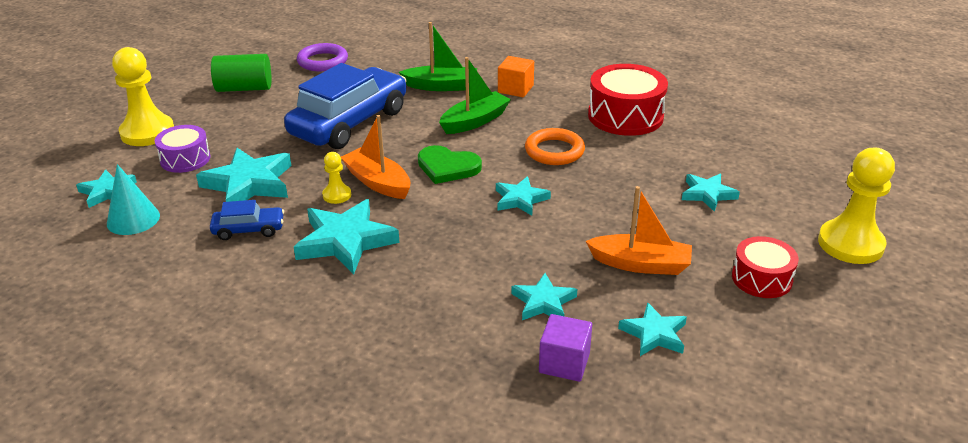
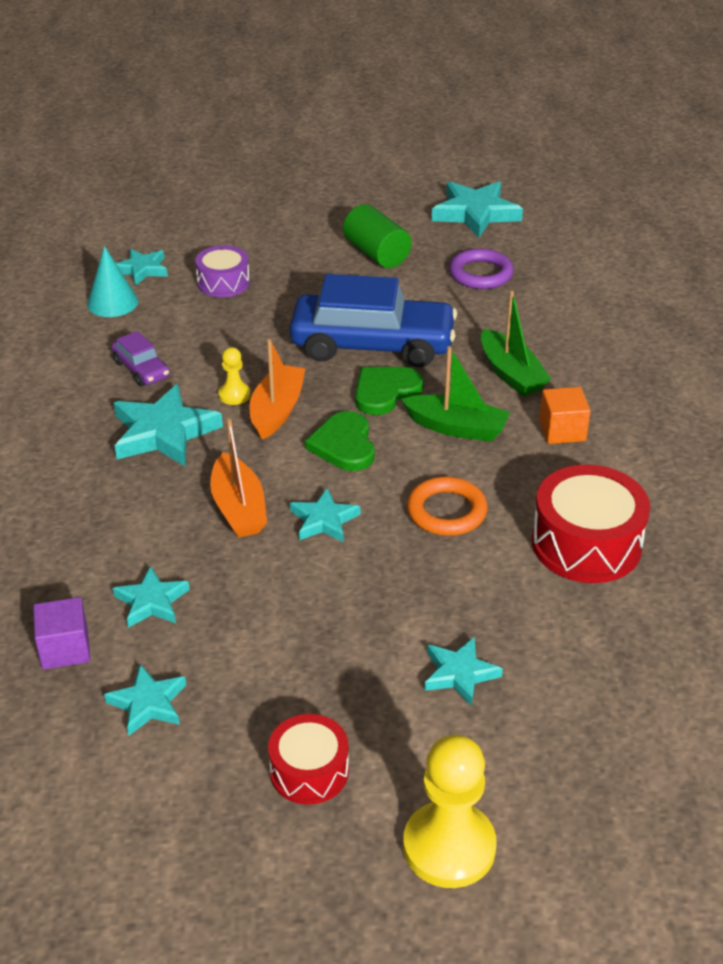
camera: 60 degrees right, 5 degrees up
yellow pawn [112,47,174,146] -> none
turquoise star [196,148,291,202] -> turquoise star moved to [432,182,523,238]
blue car [210,200,284,240] -> purple car [111,331,170,386]
orange boat [586,186,692,275] -> orange boat moved to [210,419,267,537]
none -> green heart [355,367,424,415]

